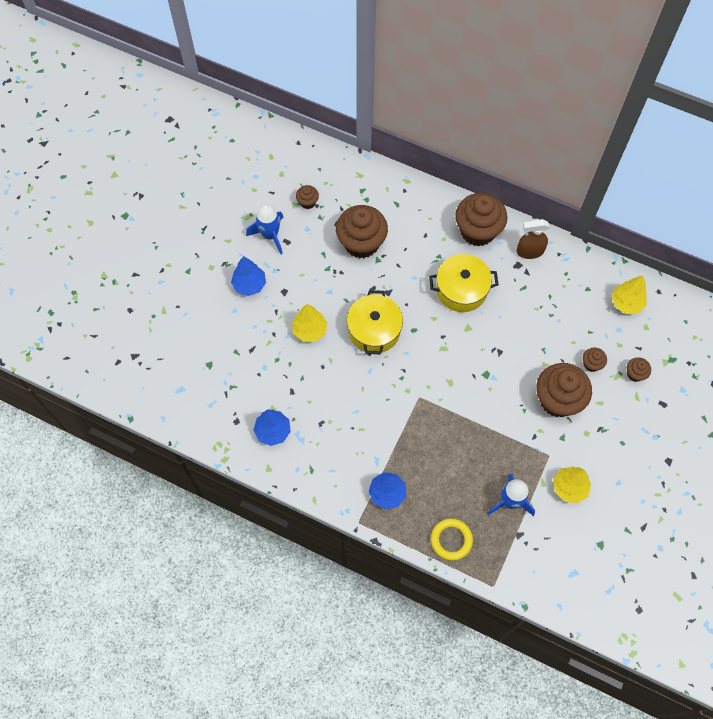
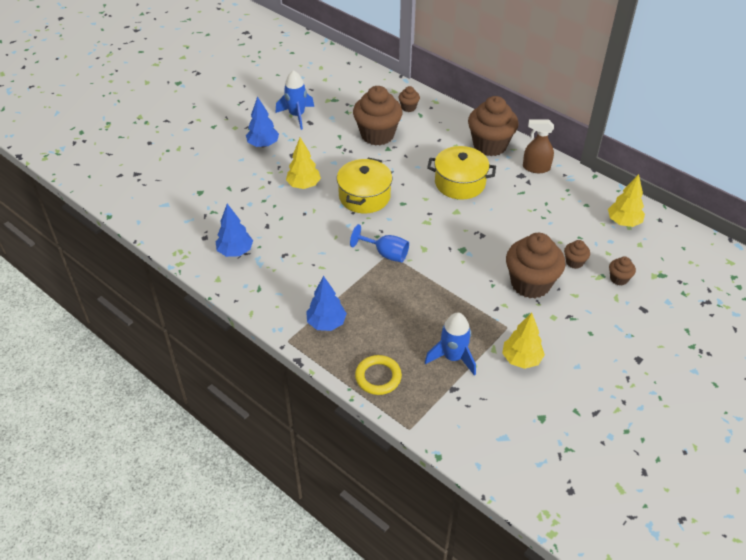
camera: 15 degrees right, 20 degrees down
brown cupcake [296,185,319,209] -> brown cupcake moved to [399,86,420,112]
none -> blue goblet [350,224,409,262]

